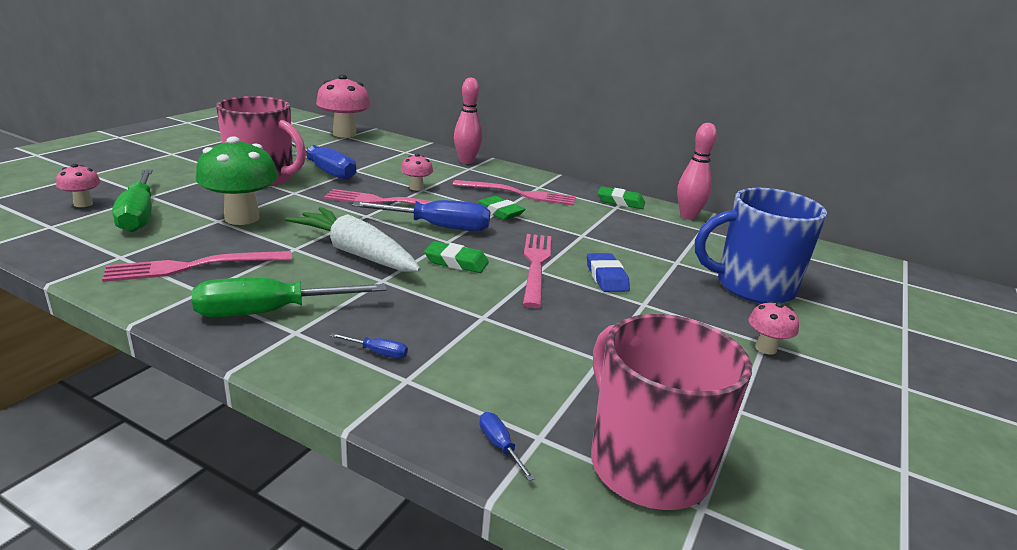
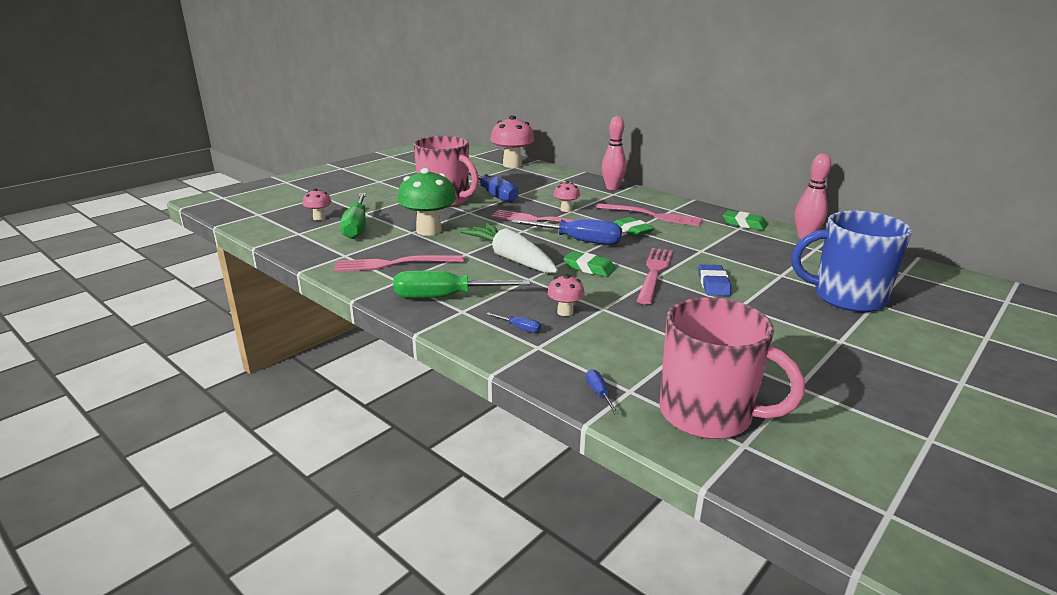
camera: 15 degrees right, 0 degrees up
pink mug [591,314,752,510] -> pink mug turned 135 degrees clockwise [660,297,805,439]
pink mushroom [748,301,799,355] -> pink mushroom moved to [547,275,585,316]

